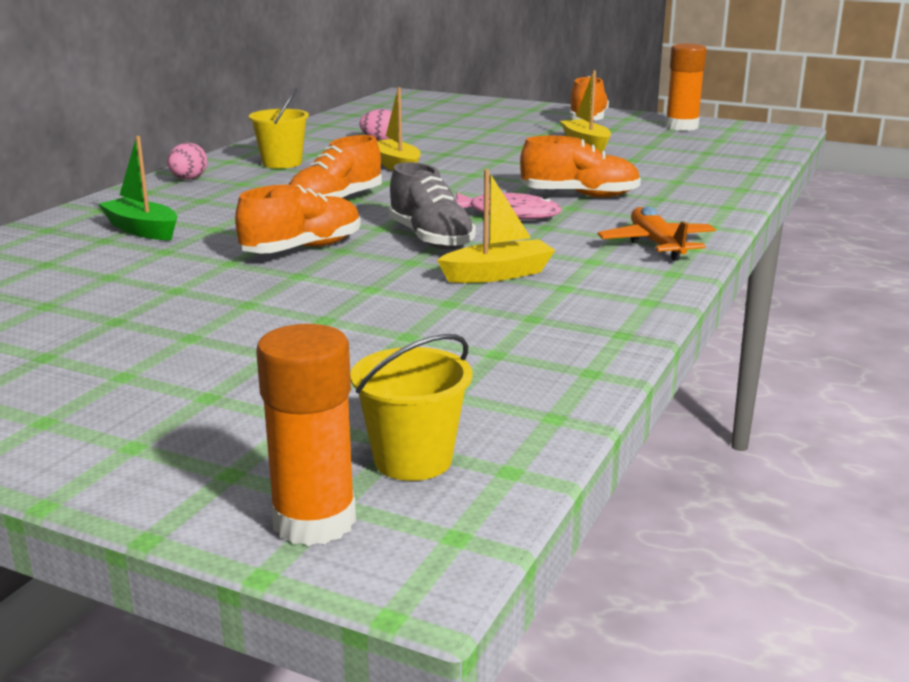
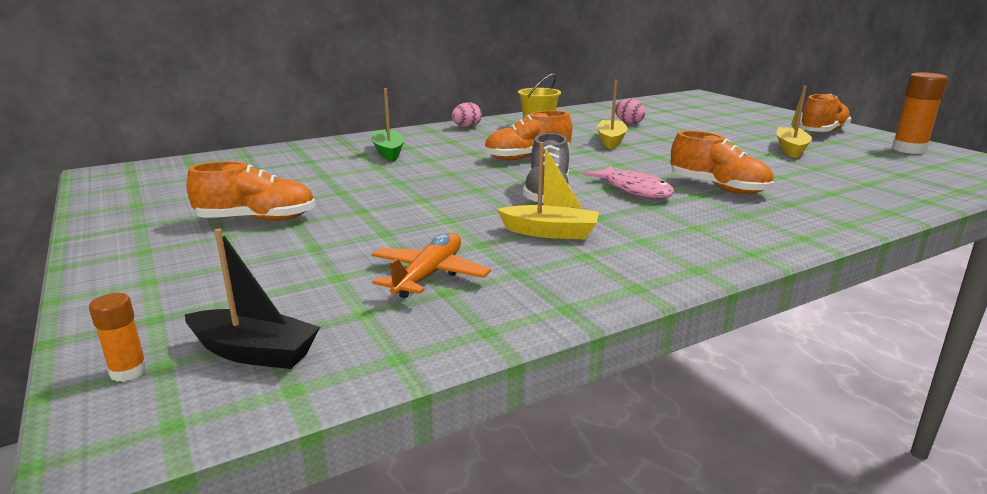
camera: 35 degrees right, 0 degrees up
orange shoe [235,185,361,253] -> orange shoe moved to [187,161,316,221]
orange glue stick [256,324,356,546] -> orange glue stick [89,293,148,382], size x0.52
yellow bucket [350,334,472,481] -> black boat [185,228,320,369]
orange plane [598,206,716,261] -> orange plane moved to [372,233,491,298]

